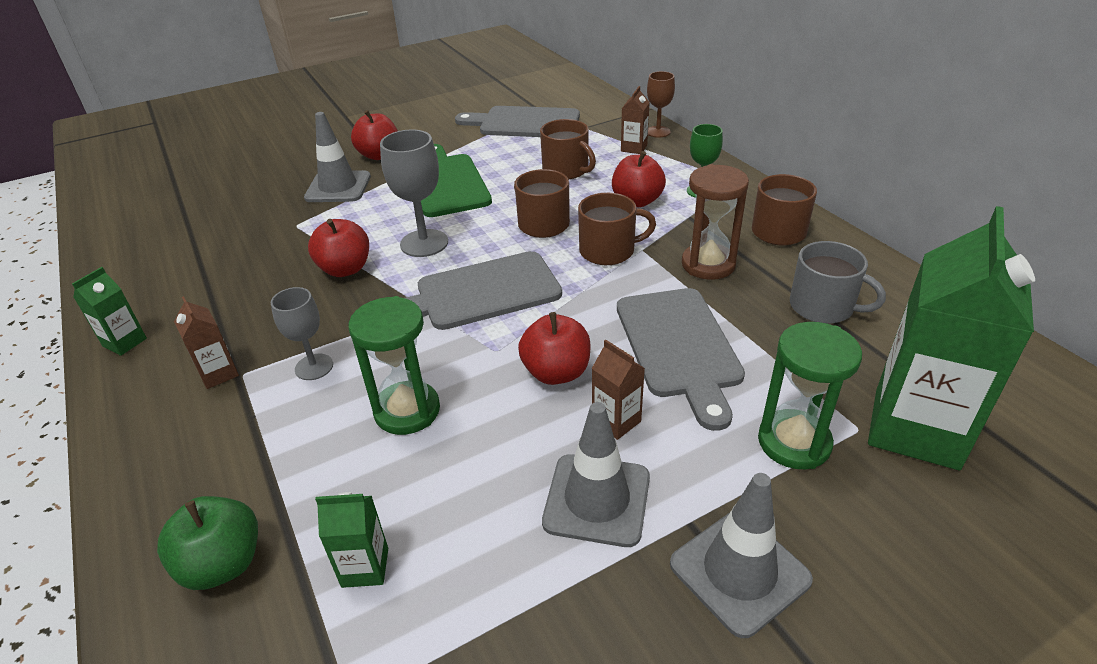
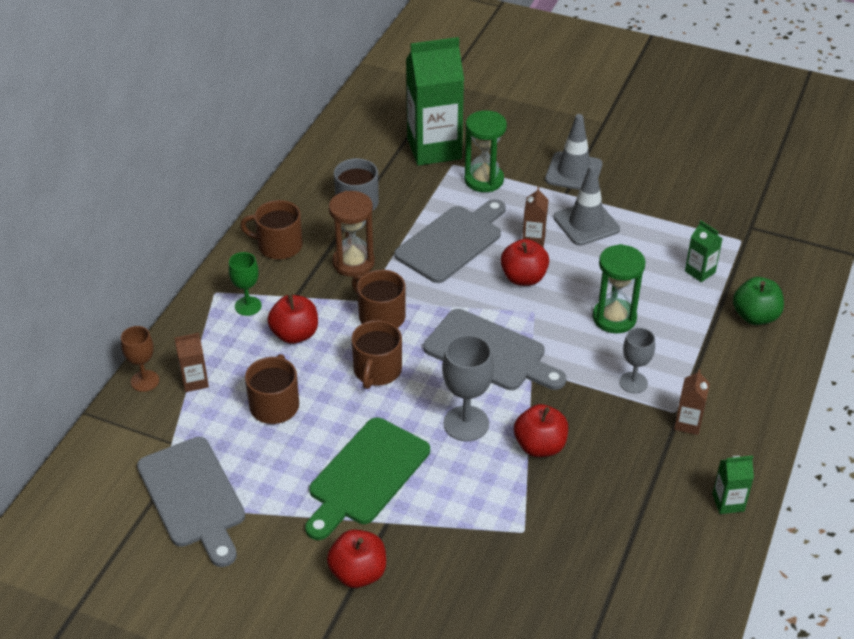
camera: 130 degrees left, 5 degrees up
grey traffic cone [304,112,371,202] -> none

